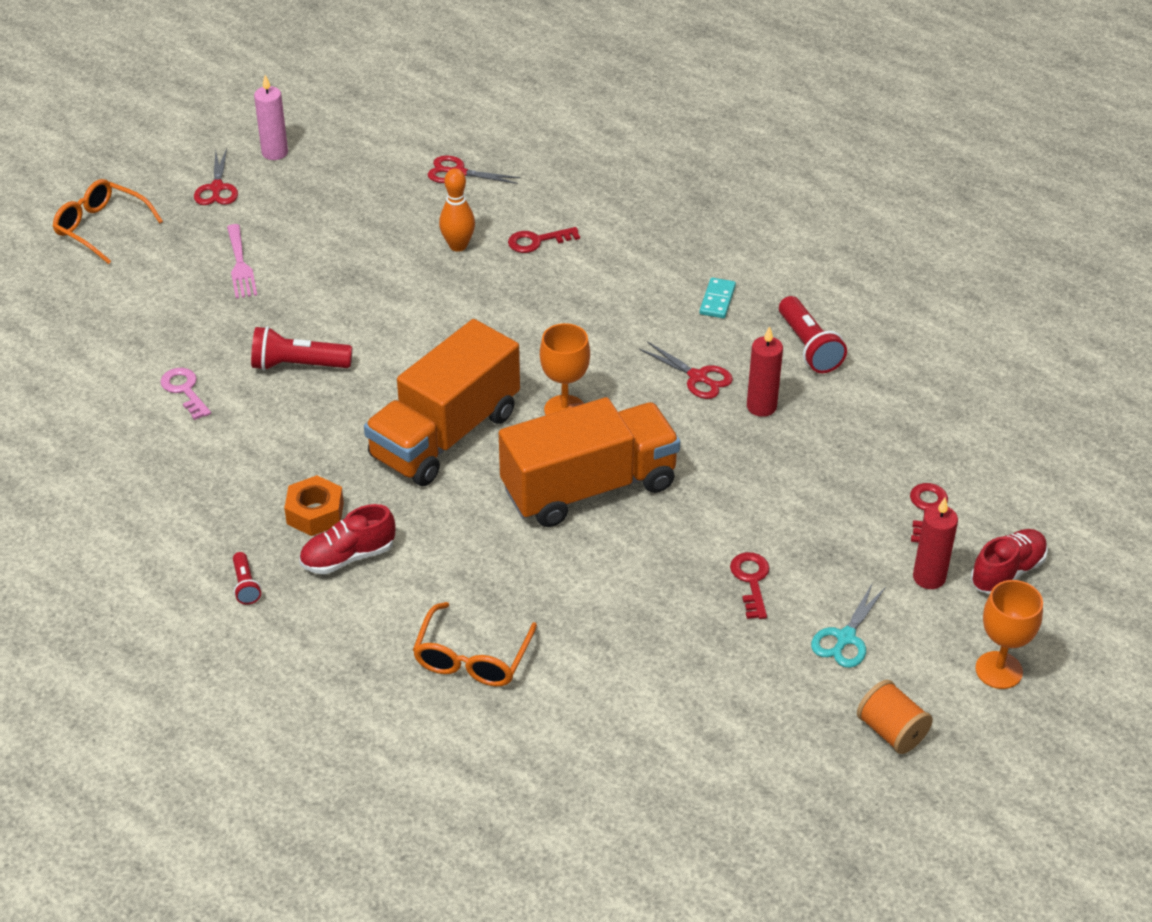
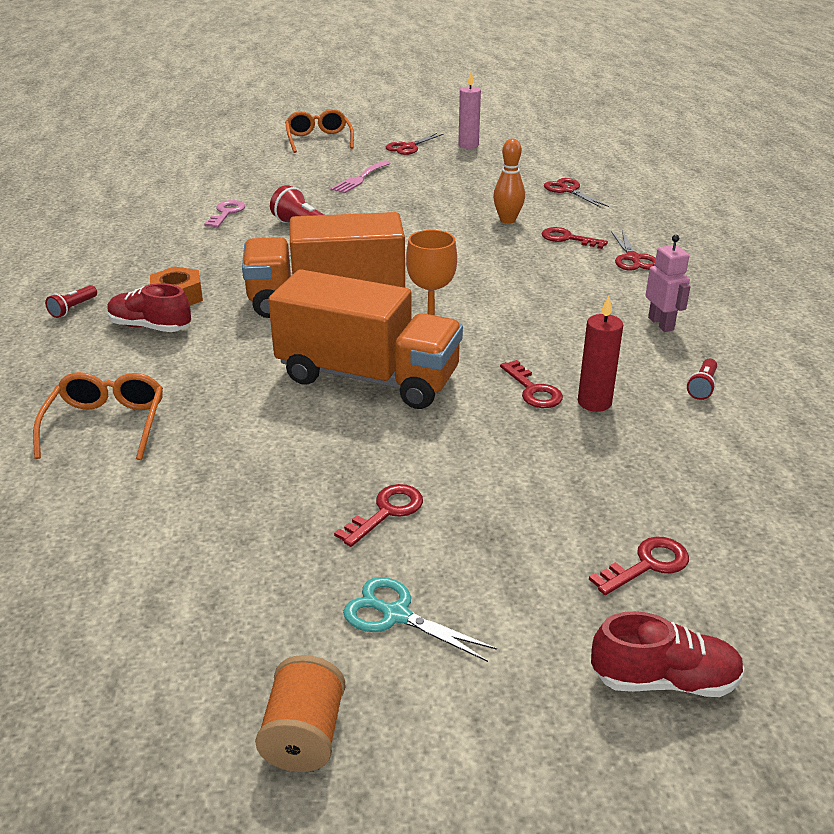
camera: 45 degrees right, 10 degrees down
orange glasses [413,602,537,687] -> orange glasses turned 120 degrees clockwise [33,372,163,460]
red scissors [639,341,733,399] -> red scissors moved to [611,230,656,271]
turquoise domino [700,277,736,318] -> pink robot [645,235,690,332]
red flashlight [779,296,847,373] -> red flashlight [687,359,717,400], size x0.55
turquoise scissors [811,583,886,668] -> turquoise scissors turned 45 degrees clockwise [343,577,497,662]
red candle [913,498,958,589] -> none
orange goblet [975,580,1043,689] -> none
none -> red key [500,360,563,408]

